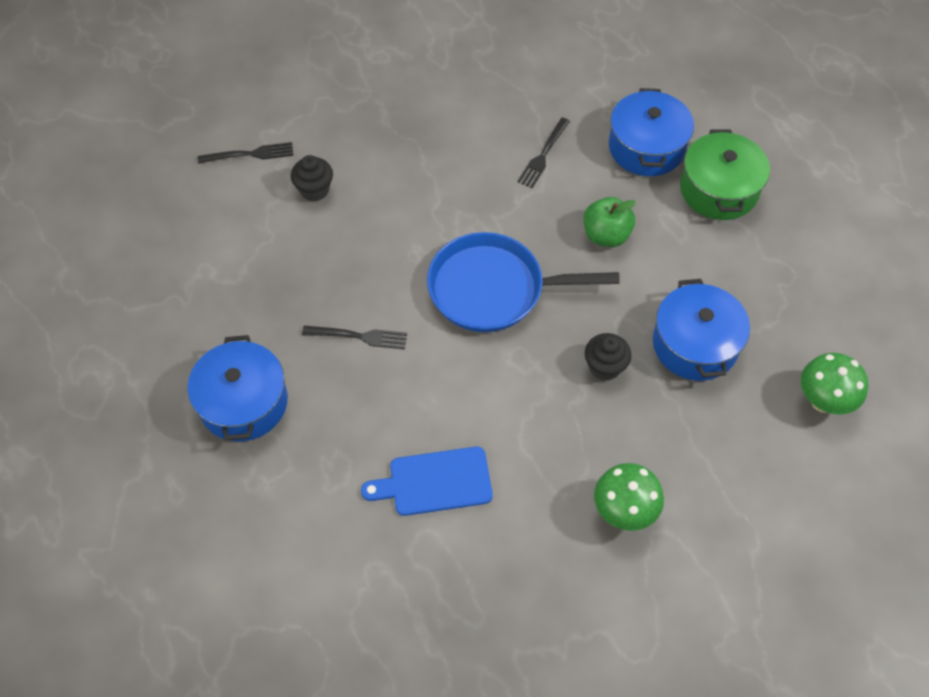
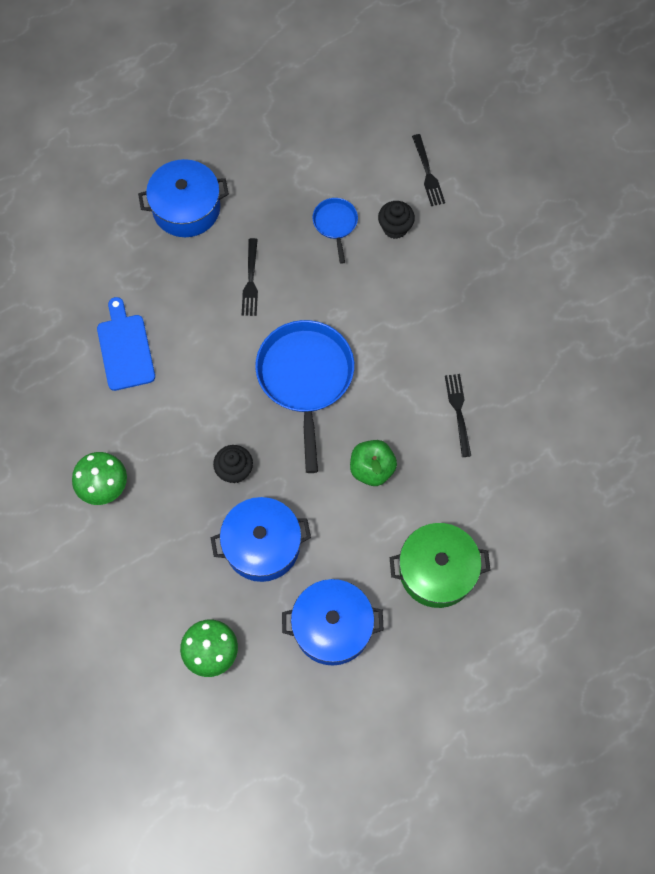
camera: 85 degrees right, 10 degrees up
black fork [517,118,570,188] -> black fork turned 60 degrees clockwise [445,374,471,457]
blue pot [609,88,694,176] -> blue pot moved to [282,579,384,665]
none -> blue pan [313,198,358,264]

